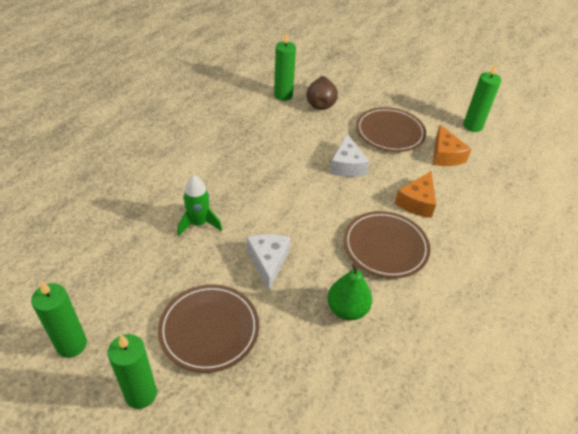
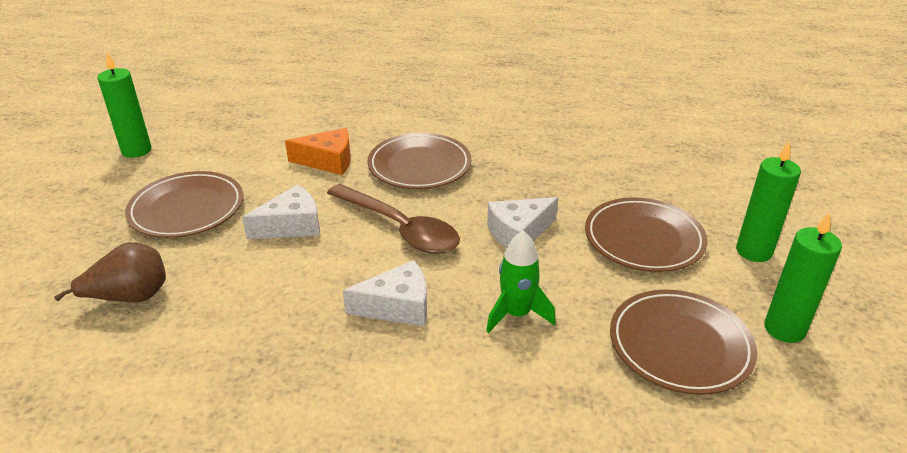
camera: 115 degrees left, 10 degrees down
green candle [274,32,296,101] -> none
green pear [327,263,372,321] -> none
orange cheese [433,125,471,166] -> none
none -> brown spoon [327,184,460,254]
none -> white cheese [343,260,427,326]
none -> brown plate [610,290,757,395]

